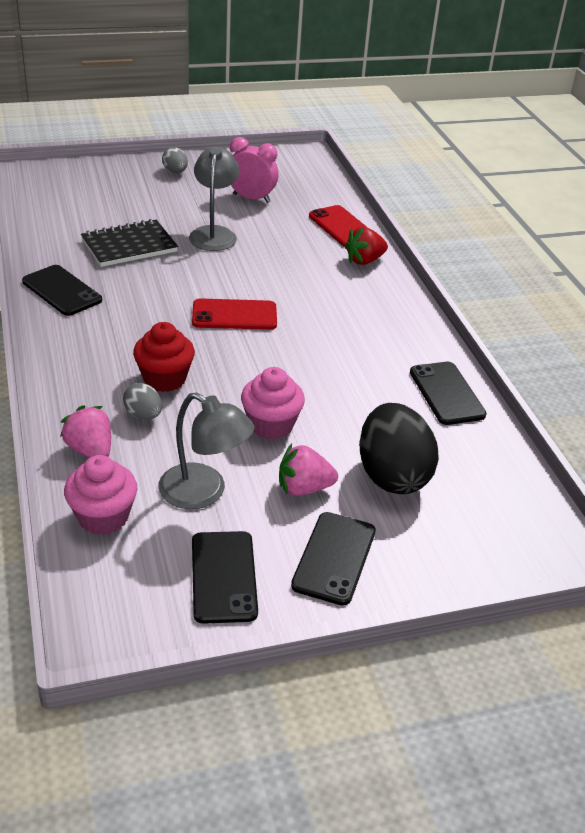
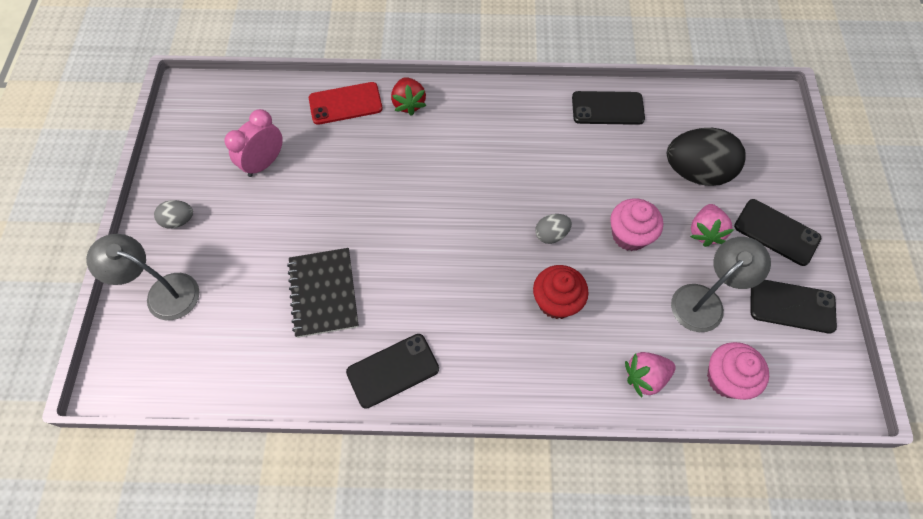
camera: 70 degrees left, 25 degrees up
grey egg [123,383,162,420] -> grey egg moved to [535,214,572,244]
grey lamp [189,146,239,251] -> grey lamp moved to [86,234,199,320]
red phone [192,298,277,330] -> none

